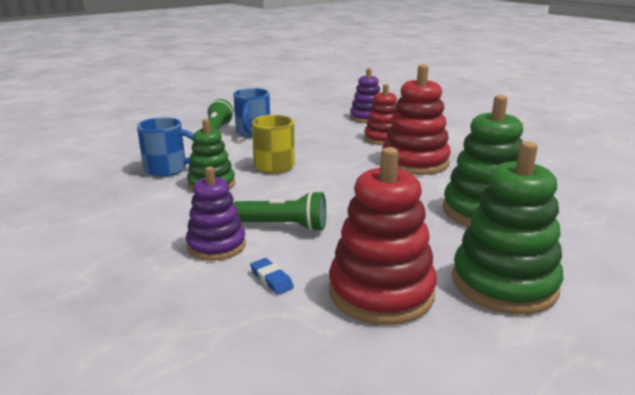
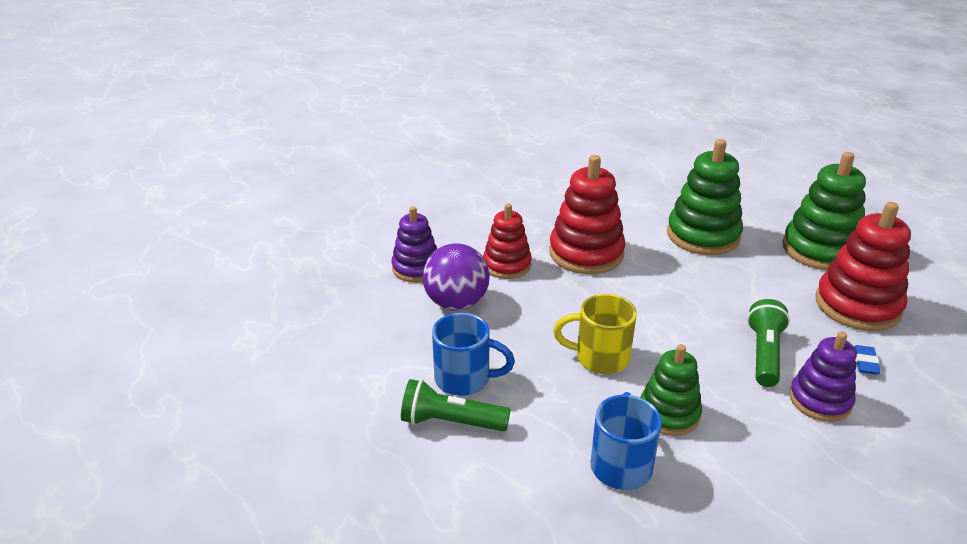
camera: 85 degrees left, 10 degrees up
blue eraser [250,258,294,295] -> blue eraser turned 45 degrees counterclockwise [854,345,880,375]
none -> purple ball [423,243,490,310]

